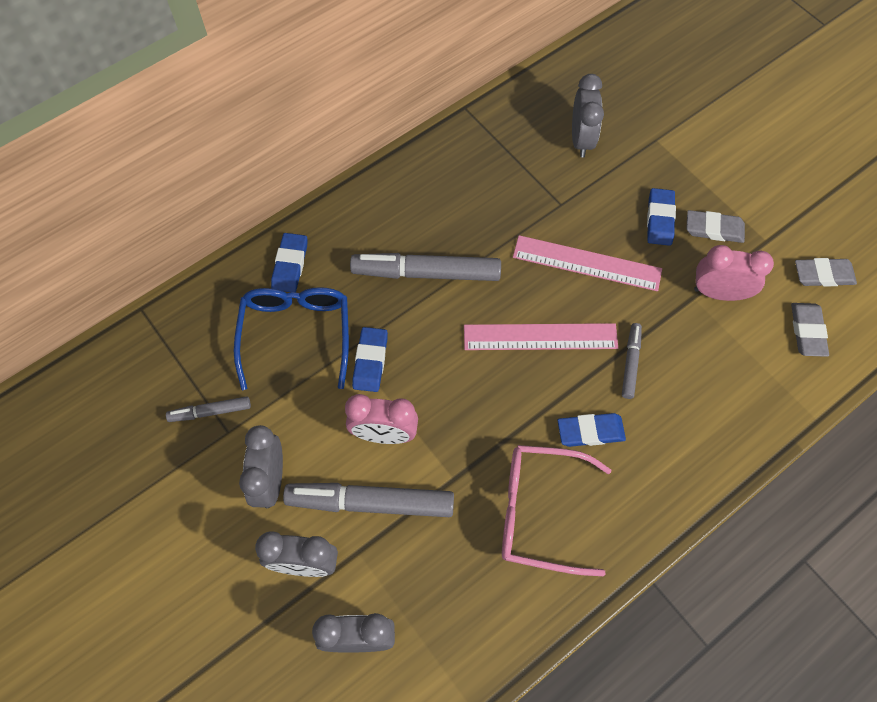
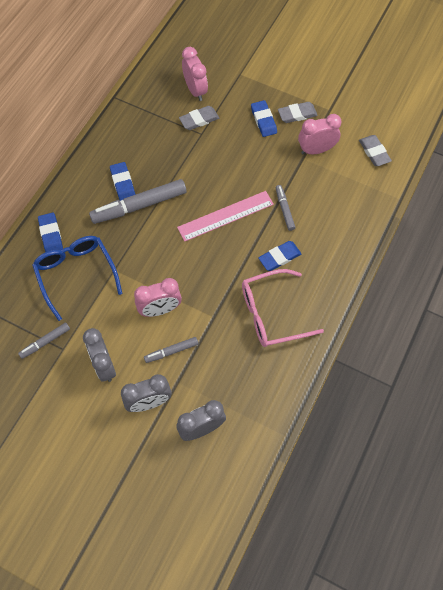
camera: 25 degrees left, 0 degrees up
grey marker [283,483,454,517] -> grey marker [144,337,198,363], size x0.51
blue eraser [352,327,388,392] -> blue eraser moved to [110,162,136,201]
pink ruler [513,235,662,291] -> none
grey clock [572,74,604,158] -> pink clock [182,47,208,101]
grey eraser [795,258,857,287] -> grey eraser moved to [179,106,219,130]

